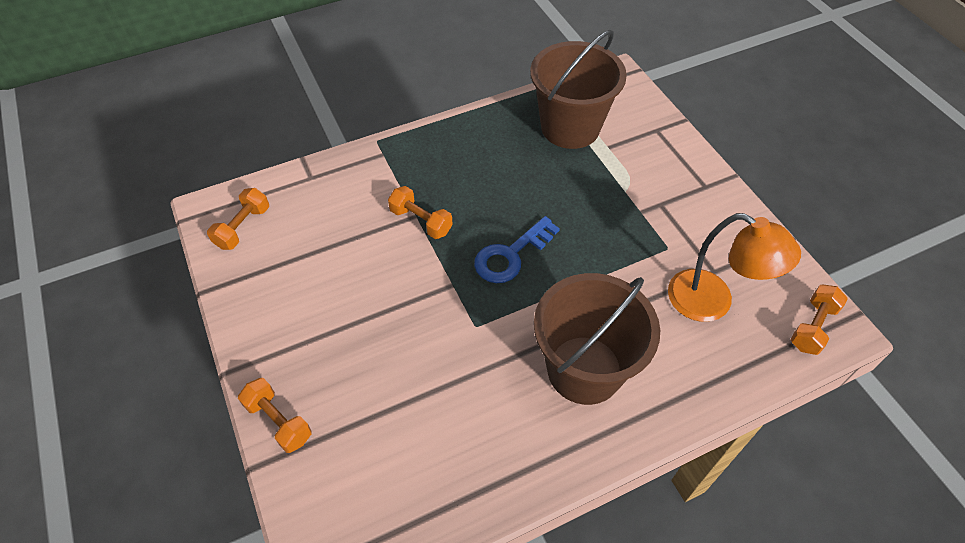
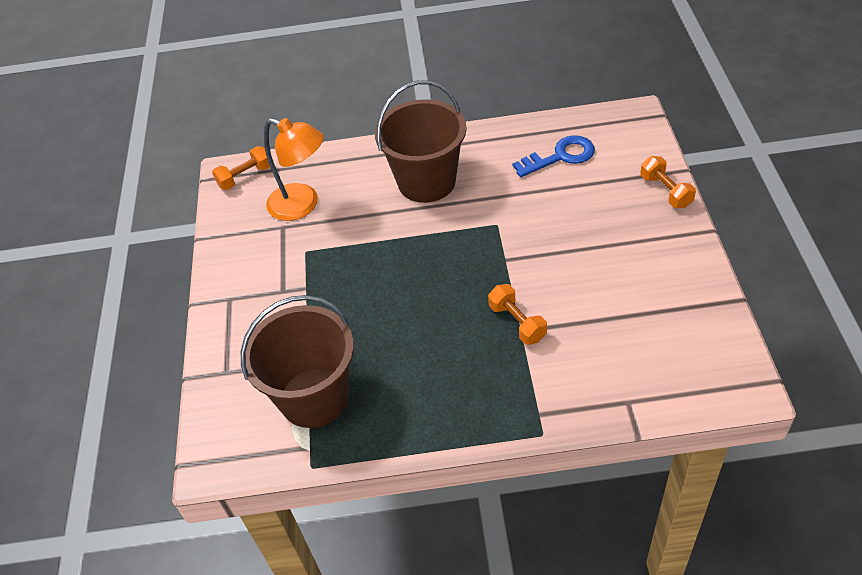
camera: 155 degrees left, 5 degrees down
orange dumbbell [207,188,269,250] -> none
blue key [474,216,560,283] -> blue key moved to [513,135,595,177]
orange lamp [668,213,801,322] -> orange lamp turned 150 degrees clockwise [264,118,324,221]

